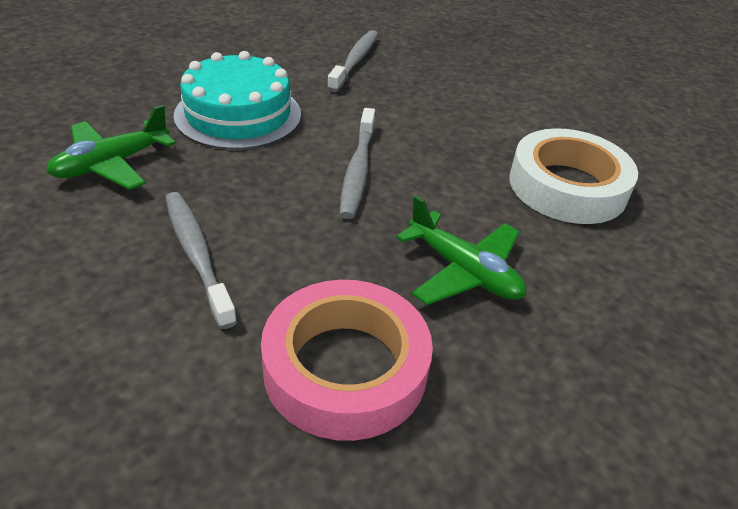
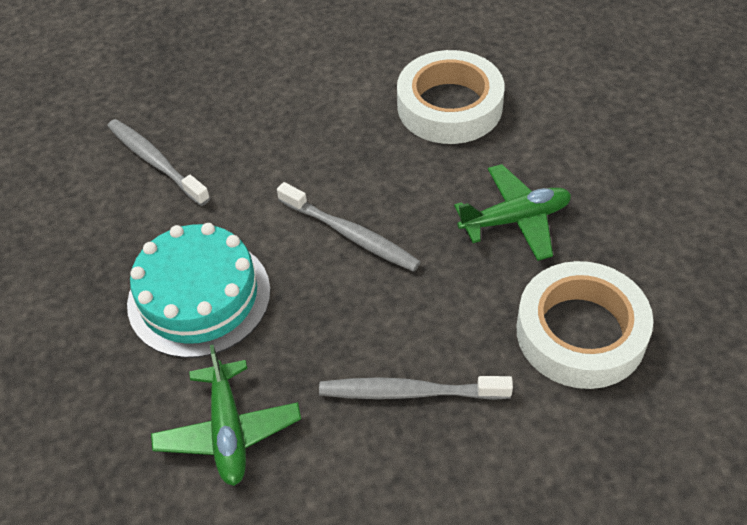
camera: 55 degrees left, 10 degrees up
pink tape [261,280,433,441] -> white tape [517,261,653,389]

